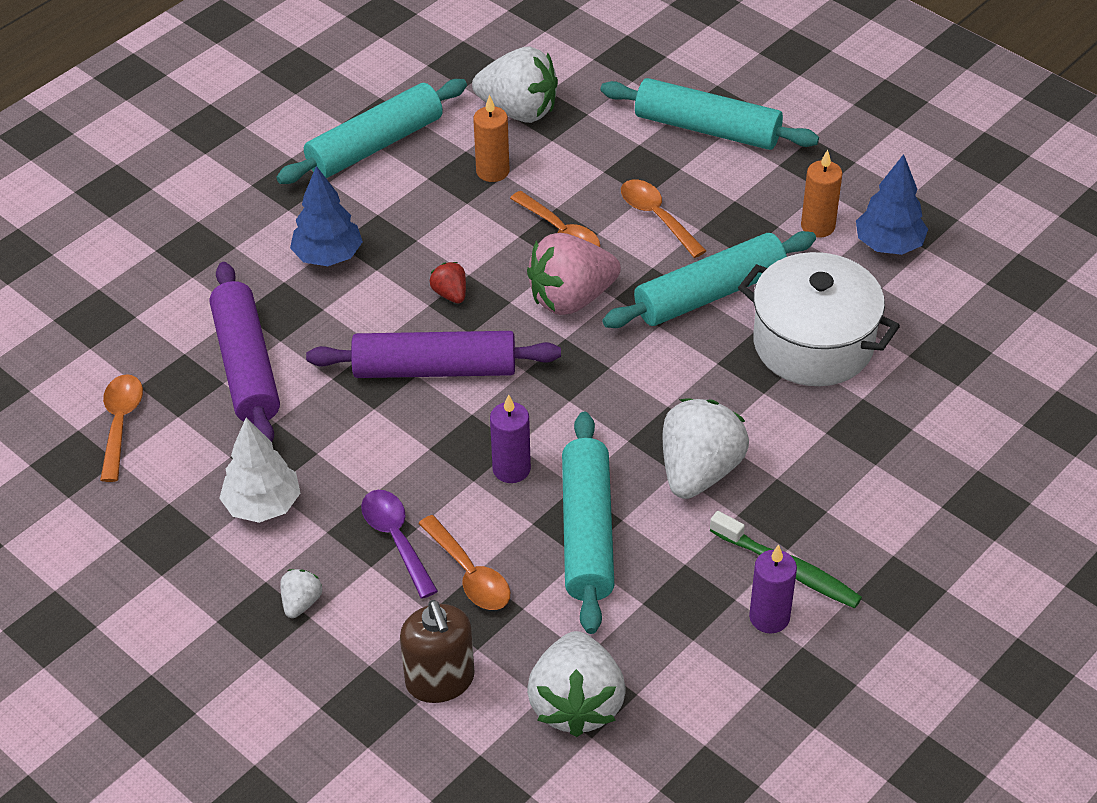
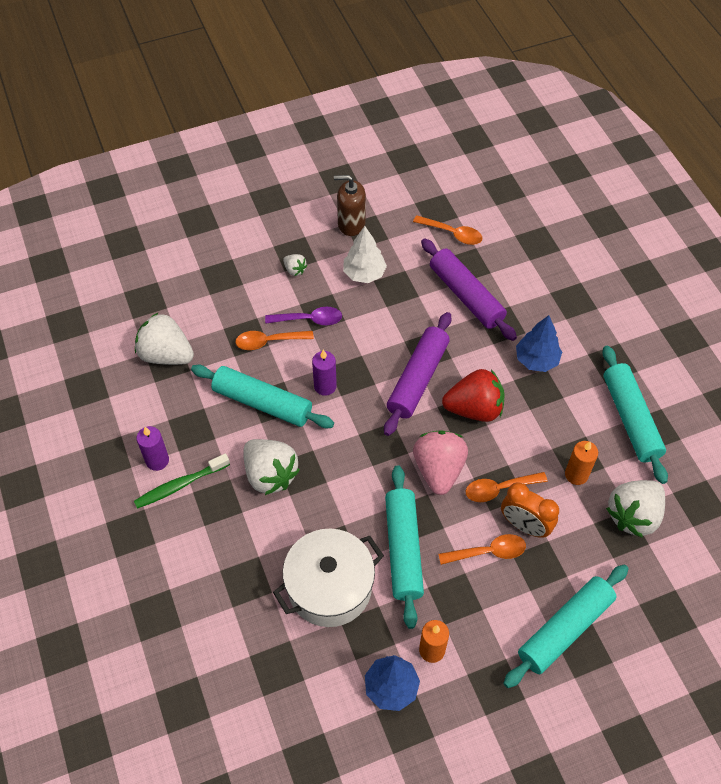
camera: 115 degrees right, 10 degrees up
purple rolling pin [210,262,280,442] -> purple rolling pin turned 45 degrees clockwise [421,239,517,341]
brown soap dispenser [400,600,474,703] -> brown soap dispenser moved to [334,175,366,236]
red strawberry [430,262,466,303] -> red strawberry [442,369,505,422], size x2.16
none -> orange clock [501,482,559,538]

